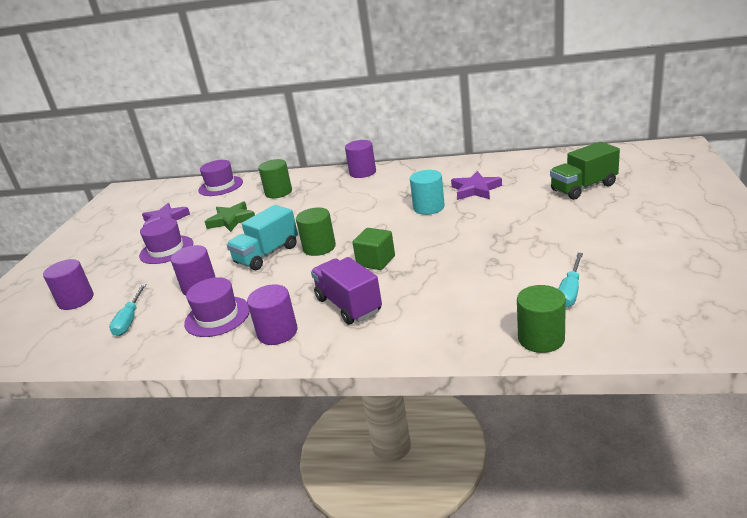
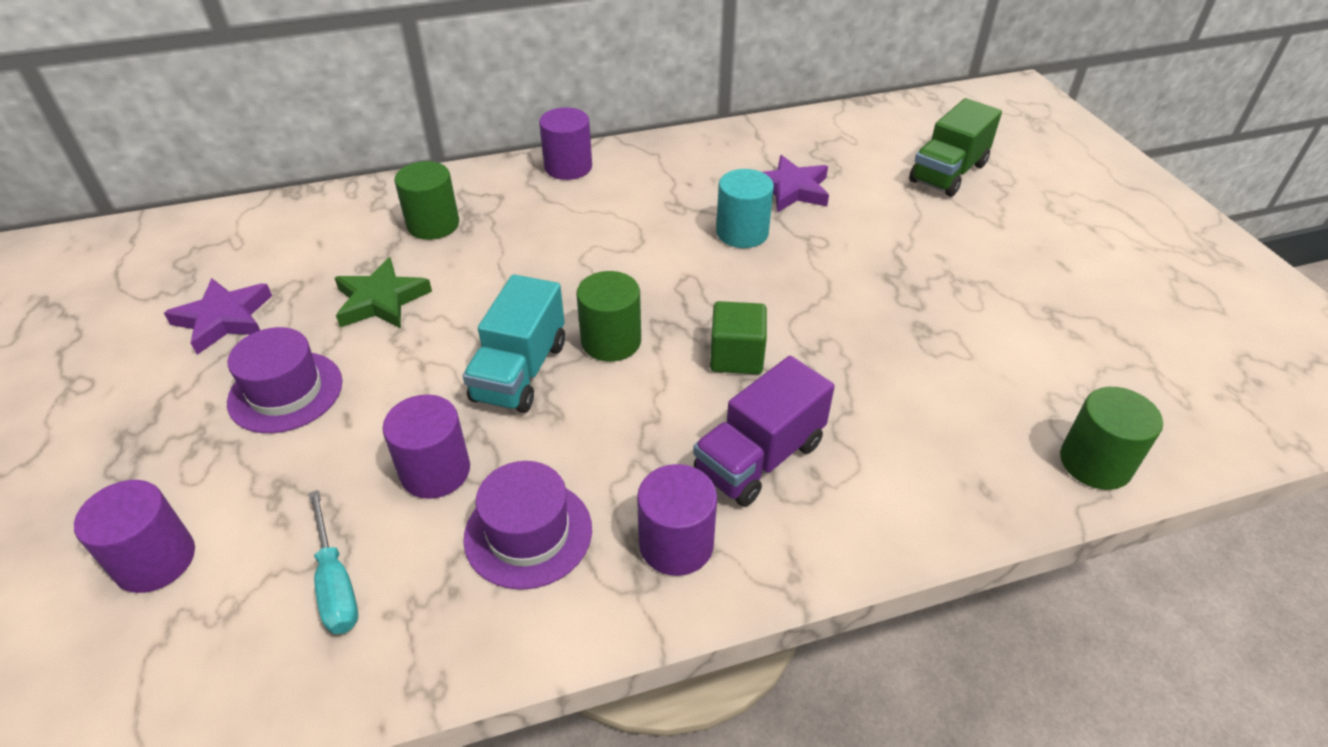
camera: 30 degrees left, 15 degrees up
purple hat [198,160,243,196] -> none
purple truck [311,257,382,325] -> purple truck turned 75 degrees counterclockwise [693,356,835,507]
turquoise screwdriver [559,253,583,307] -> none

